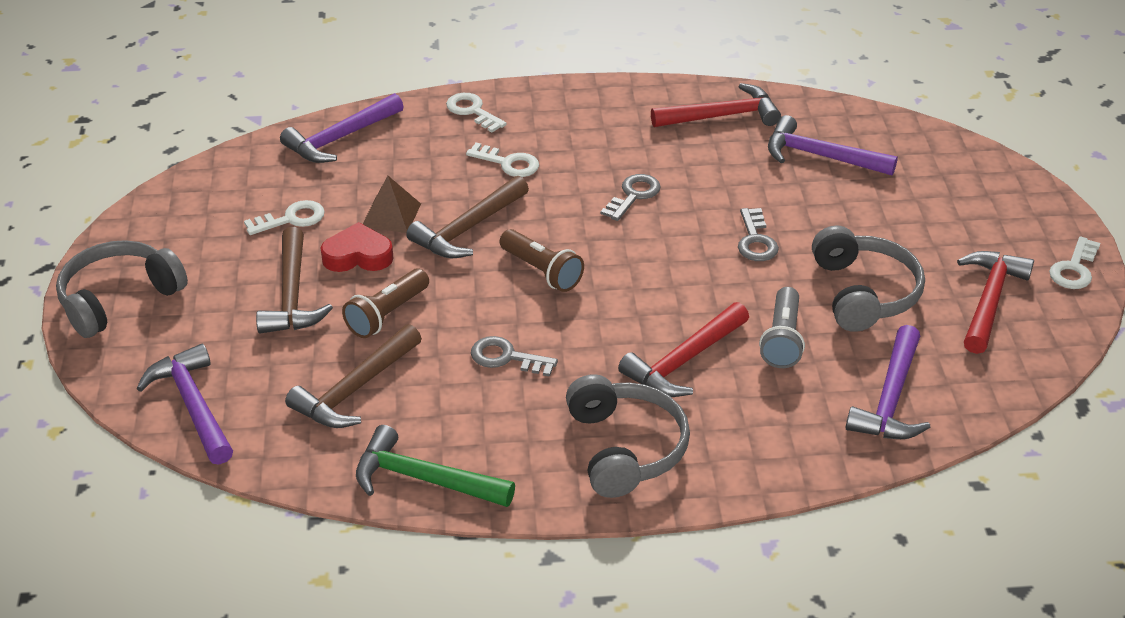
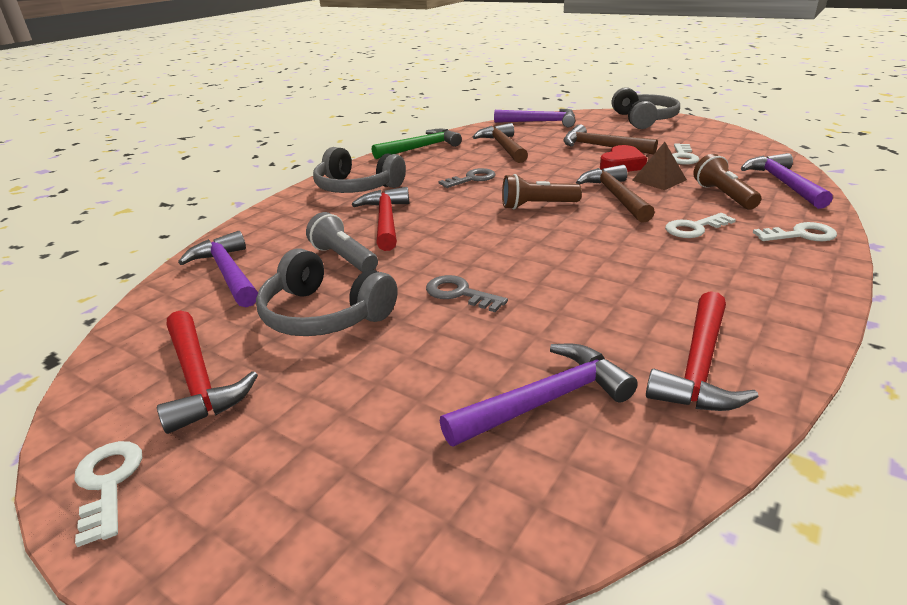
camera: 130 degrees right, 10 degrees down
brown flashlight [342,269,429,338] -> brown flashlight moved to [693,154,761,209]
grey key [601,174,661,221] -> none

